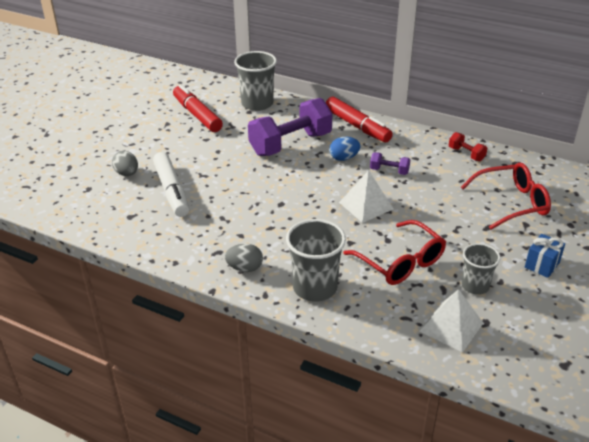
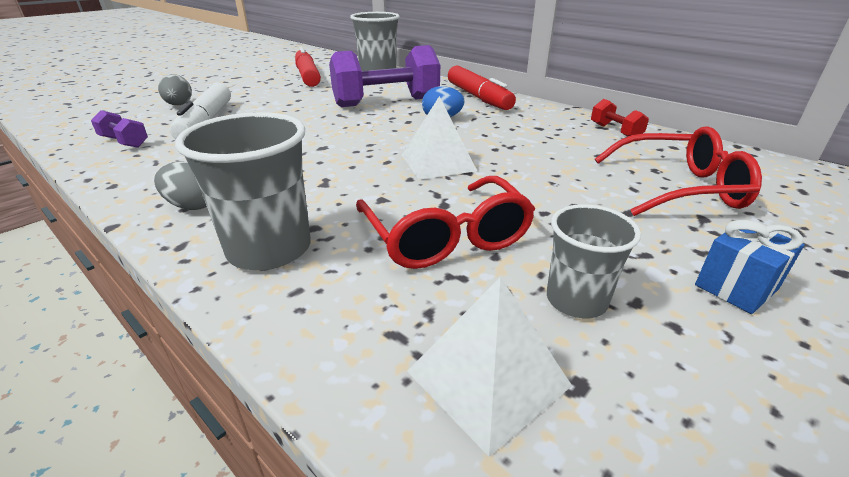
camera: 15 degrees right, 5 degrees down
purple dumbbell [370,152,411,175] -> purple dumbbell moved to [91,110,148,148]

